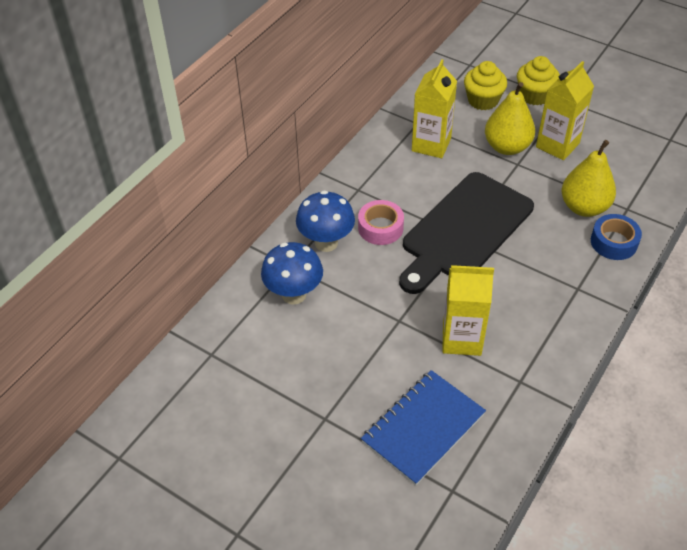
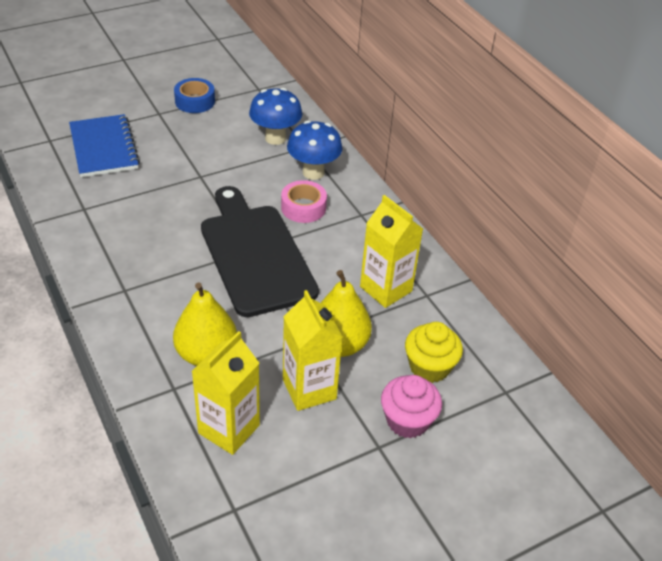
camera: 115 degrees right, 5 degrees down
yellow carton [442,265,494,356] -> yellow carton moved to [192,331,260,455]
yellow cupcake [517,56,560,105] -> pink cupcake [381,375,442,438]
blue tape [591,214,642,260] -> blue tape moved to [174,78,215,113]

